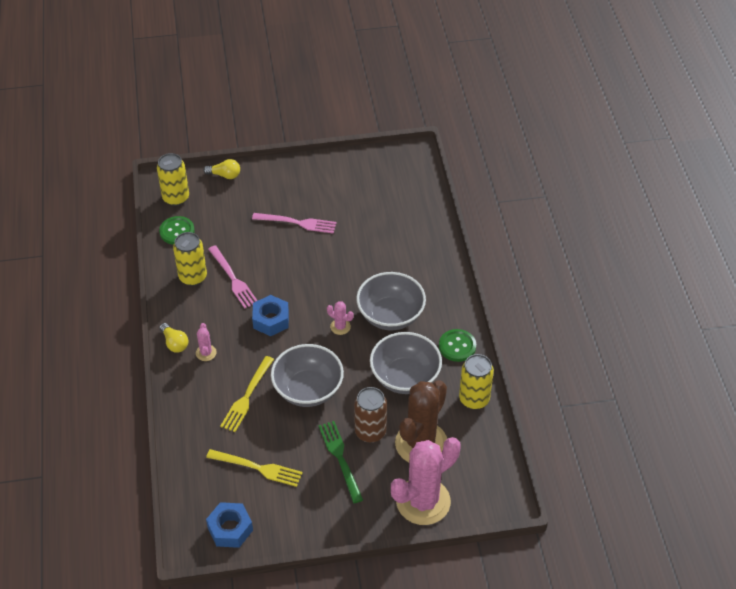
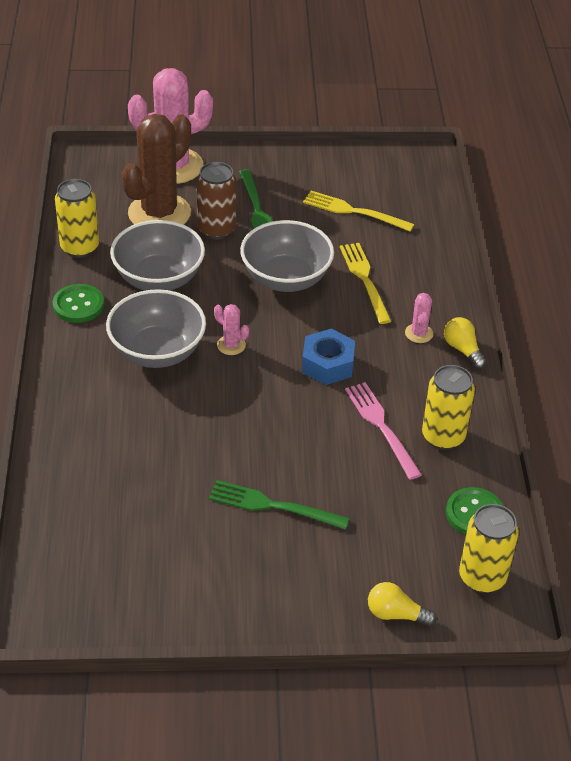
camera: 175 degrees left, 5 degrees down
blue nut [206,502,253,548] -> none
yellow fork [220,356,274,432] -> yellow fork turned 45 degrees counterclockwise [340,243,391,324]
pink fork [252,213,336,234] -> green fork [209,480,349,530]

